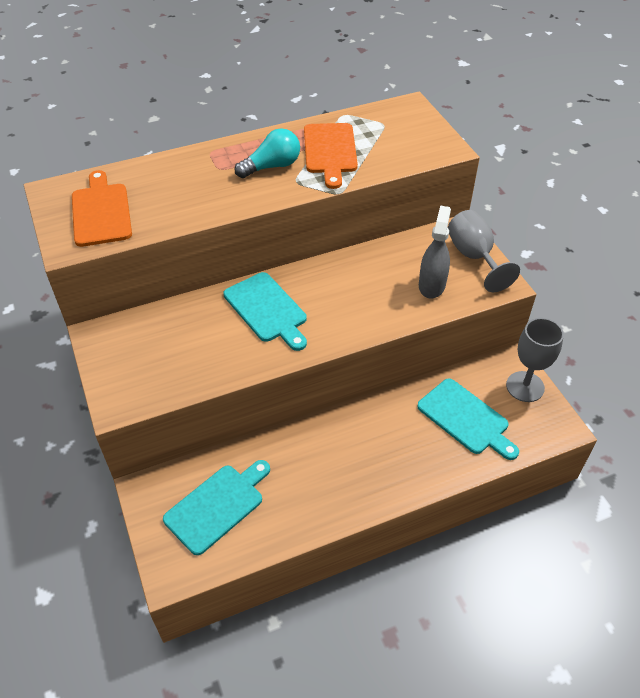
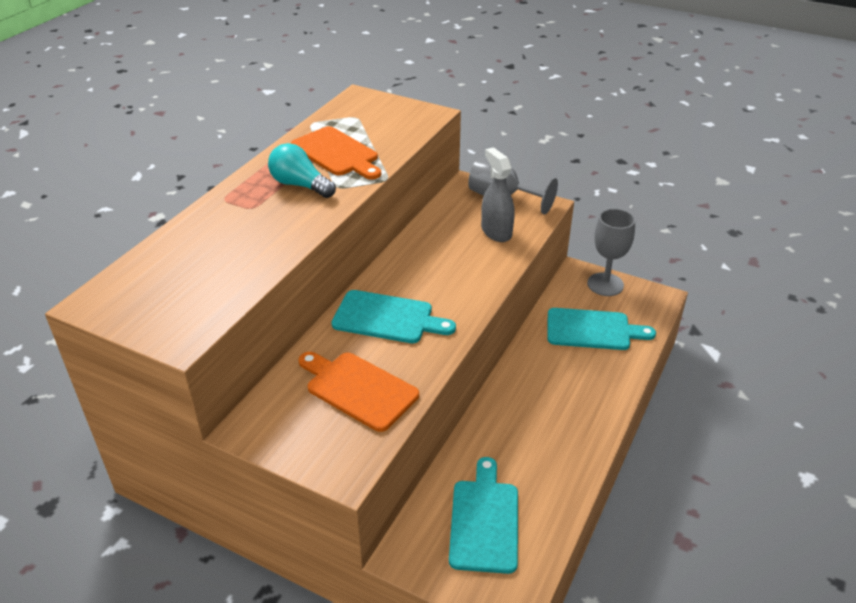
camera: 40 degrees left, 10 degrees down
orange cutting board [72,170,132,247] -> orange cutting board moved to [299,352,419,432]
turquoise light bulb [235,129,300,178] -> turquoise light bulb turned 75 degrees counterclockwise [268,143,336,198]

